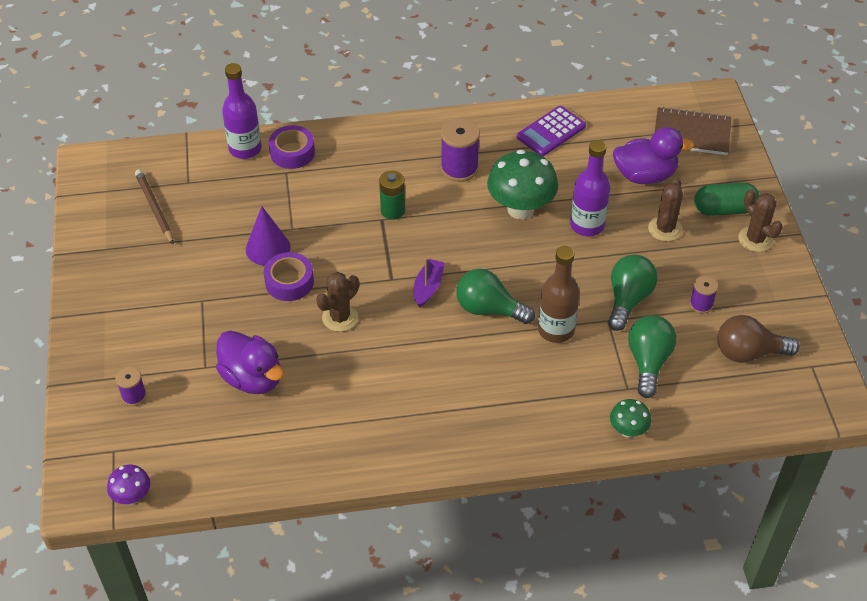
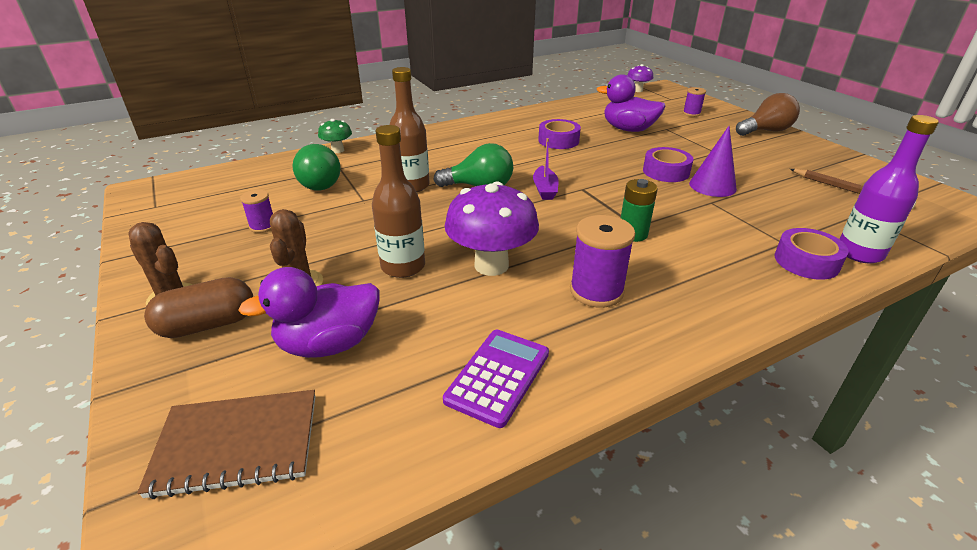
camera: 160 degrees right, 15 degrees down
brown cactus [316,272,359,332] -> none
green mushroom [487,150,558,219] -> purple mushroom [444,181,539,276]
purple bottle [570,140,610,236] -> brown bottle [372,125,425,278]
green light bulb [608,254,657,331] -> none
green capsule [694,183,759,216] -> brown capsule [144,277,253,338]
brown light bulb [717,315,800,363] -> brown light bulb moved to [736,93,800,136]
none -> purple tape [538,119,581,149]

